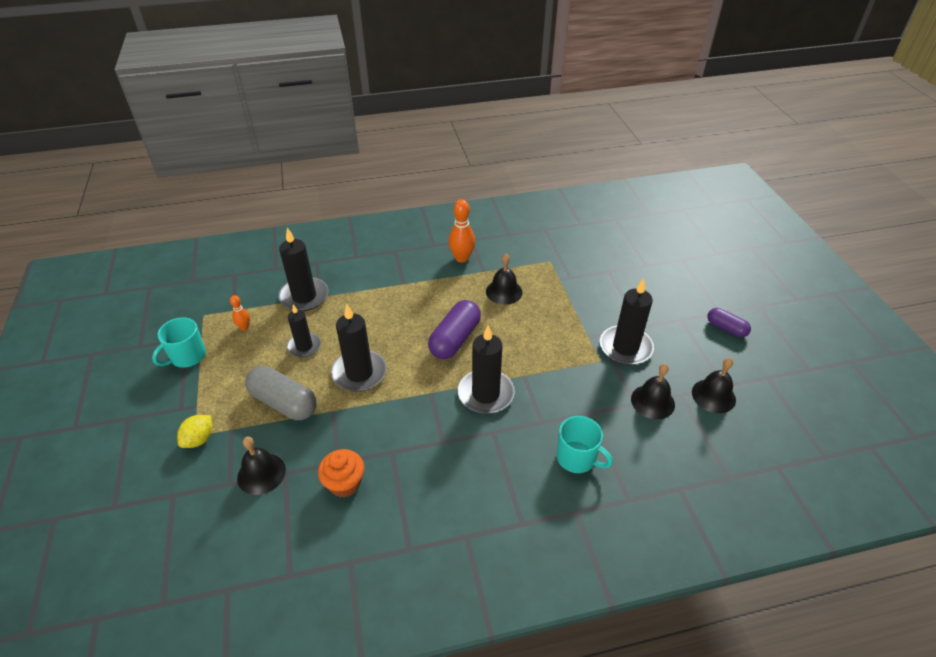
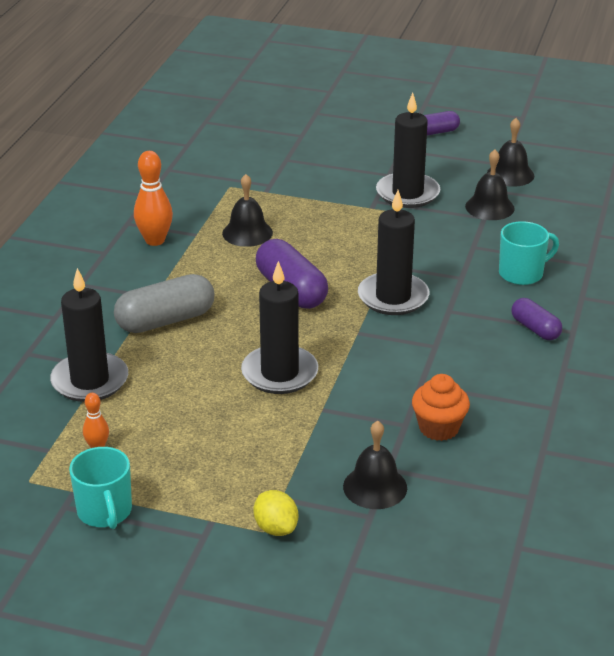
camera: 60 degrees left, 10 degrees down
grey capsule [245,366,317,420] -> grey capsule moved to [114,274,214,333]
black candle [287,304,321,358] -> none
none -> purple capsule [511,298,562,340]

